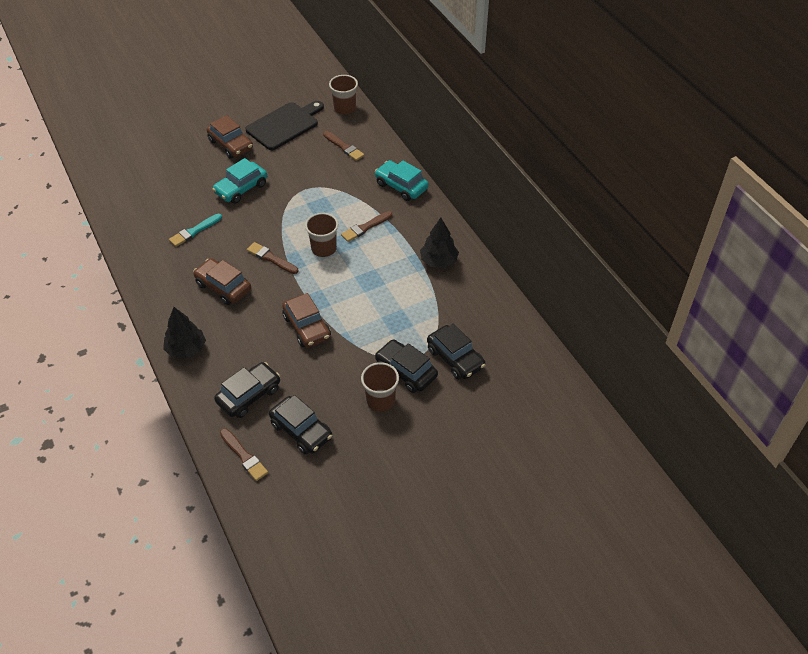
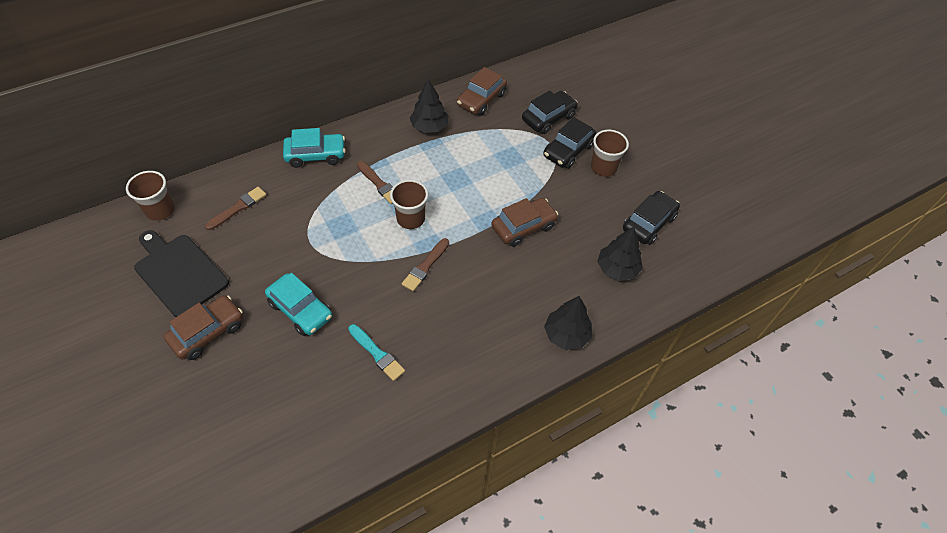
camera: 95 degrees left, 5 degrees up
brown car [193,258,251,305] -> brown car moved to [457,67,507,115]
black car [214,362,280,418] -> black tree [597,226,643,281]
brown brush [220,429,268,481] -> none
turquoise car [375,160,429,201] -> turquoise car turned 135 degrees counterclockwise [283,128,345,168]

